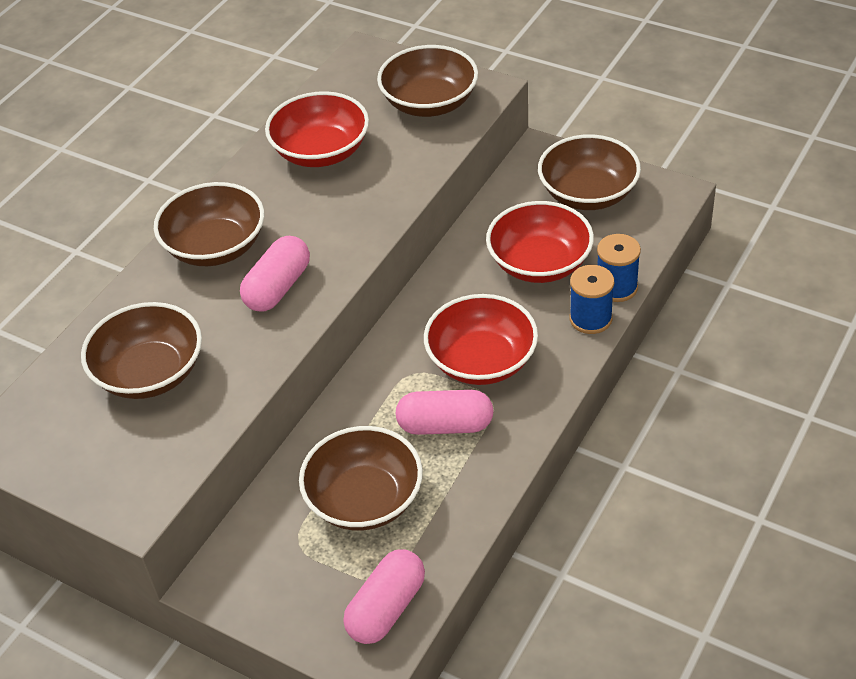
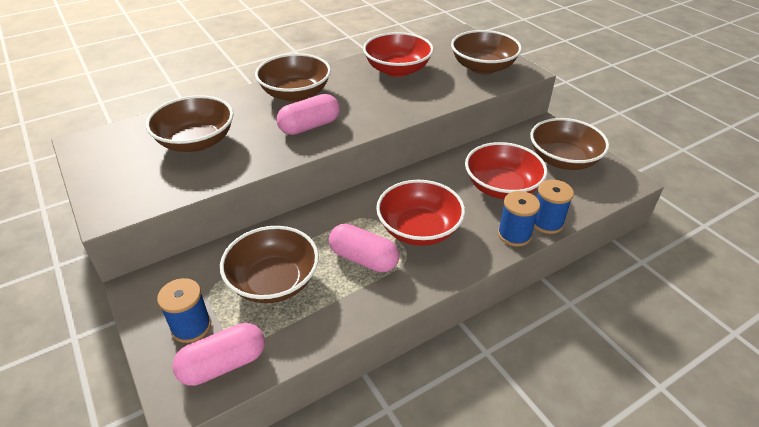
camera: 25 degrees right, 5 degrees down
none -> blue spool [157,278,211,343]

